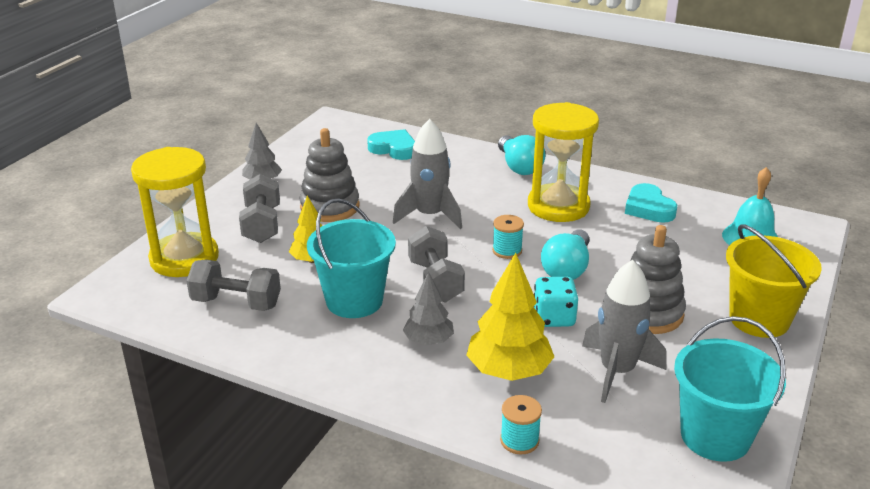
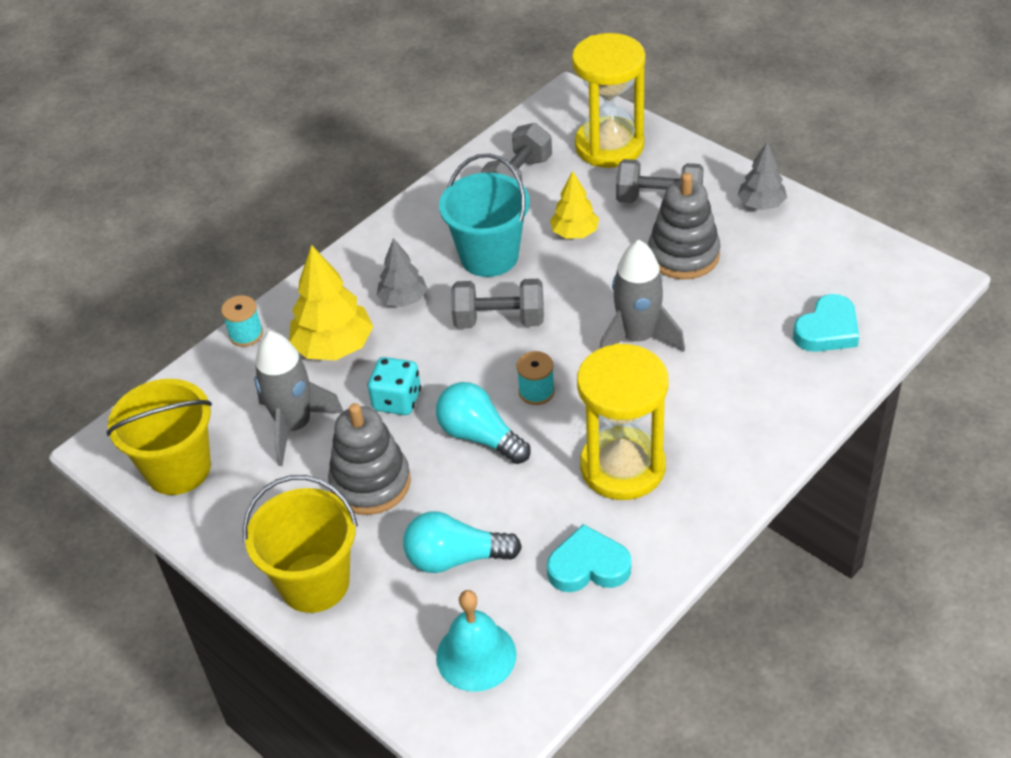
camera: 110 degrees right, 15 degrees up
turquoise light bulb [498,135,546,175] -> turquoise light bulb moved to [403,511,522,573]
turquoise bucket [674,316,786,462] -> yellow bucket [107,379,212,495]

